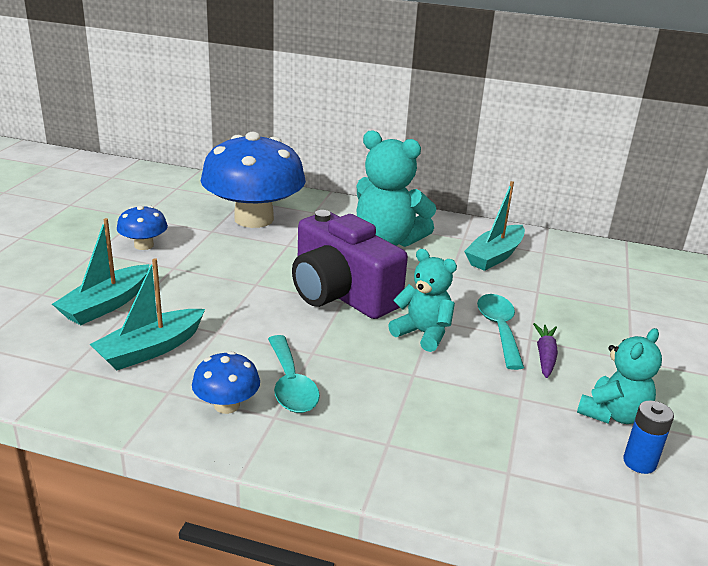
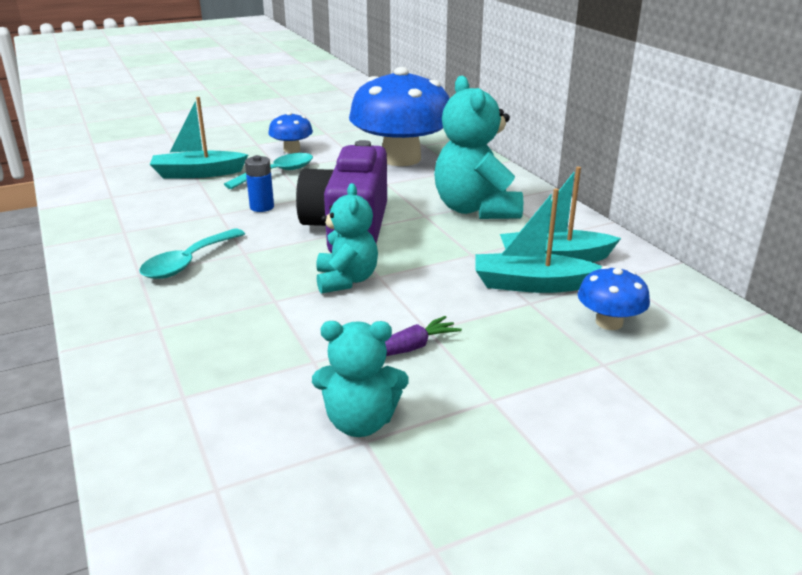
camera: 50 degrees right, 0 degrees up
turquoise boat [90,258,205,370] -> turquoise boat moved to [475,188,603,293]
blue mushroom [192,351,260,414] -> blue mushroom moved to [578,266,650,330]
turquoise spoon [477,294,524,370] -> turquoise spoon moved to [224,153,313,189]
blue battery [623,401,674,474] -> blue battery moved to [245,155,274,212]

